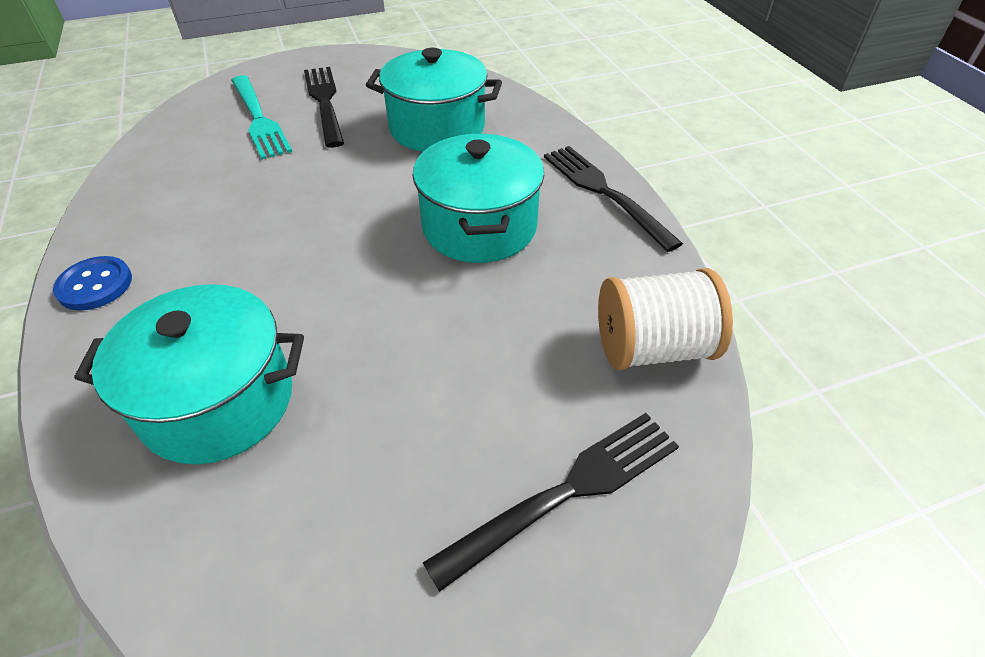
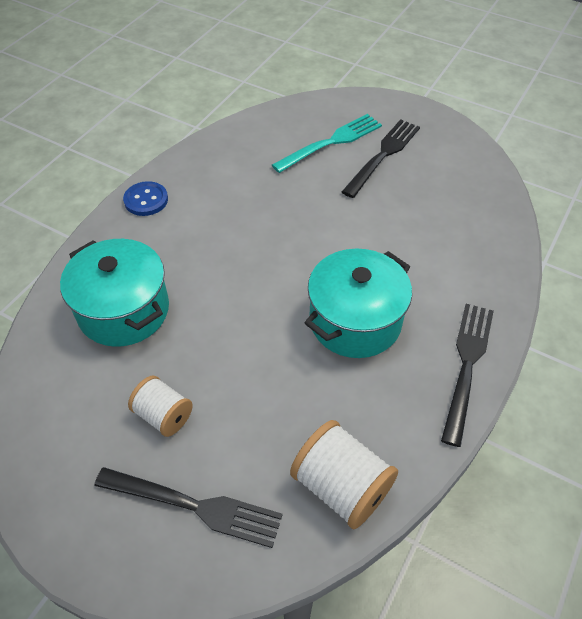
camera: 50 degrees right, 5 degrees up
turquoise fork [231,75,292,160] -> turquoise fork turned 150 degrees counterclockwise [272,114,382,173]
turquoise pot [366,48,502,152] -> none
none -> white spool [128,375,193,437]

